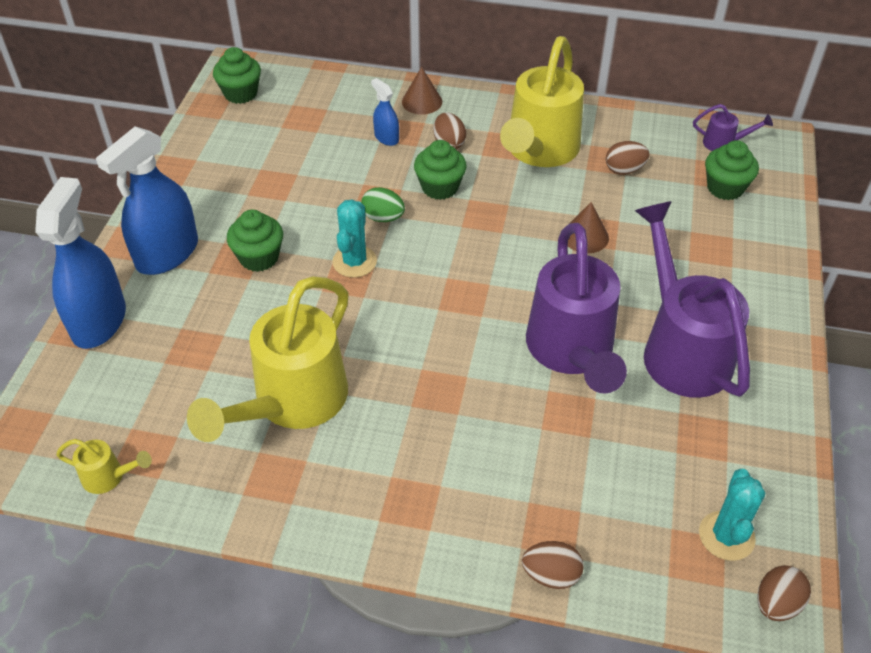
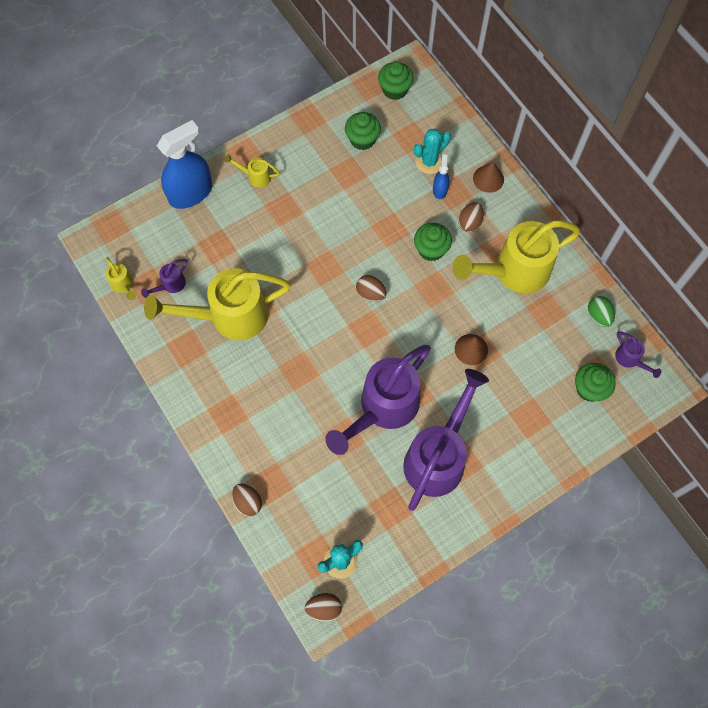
camera: 45 degrees right, 20 degrees up
blue spray bottle [96,126,198,275] -> yellow watering can [224,154,280,187]
green cupcake [227,210,283,272] -> green cupcake moved to [345,112,381,150]
turquoise cactus [332,199,377,278] -> turquoise cactus moved to [414,128,451,174]
green egg [361,187,405,222] -> green egg moved to [588,296,615,327]
brown egg [606,141,649,174] -> brown egg moved to [356,275,386,302]
none -> purple watering can [141,259,188,298]

